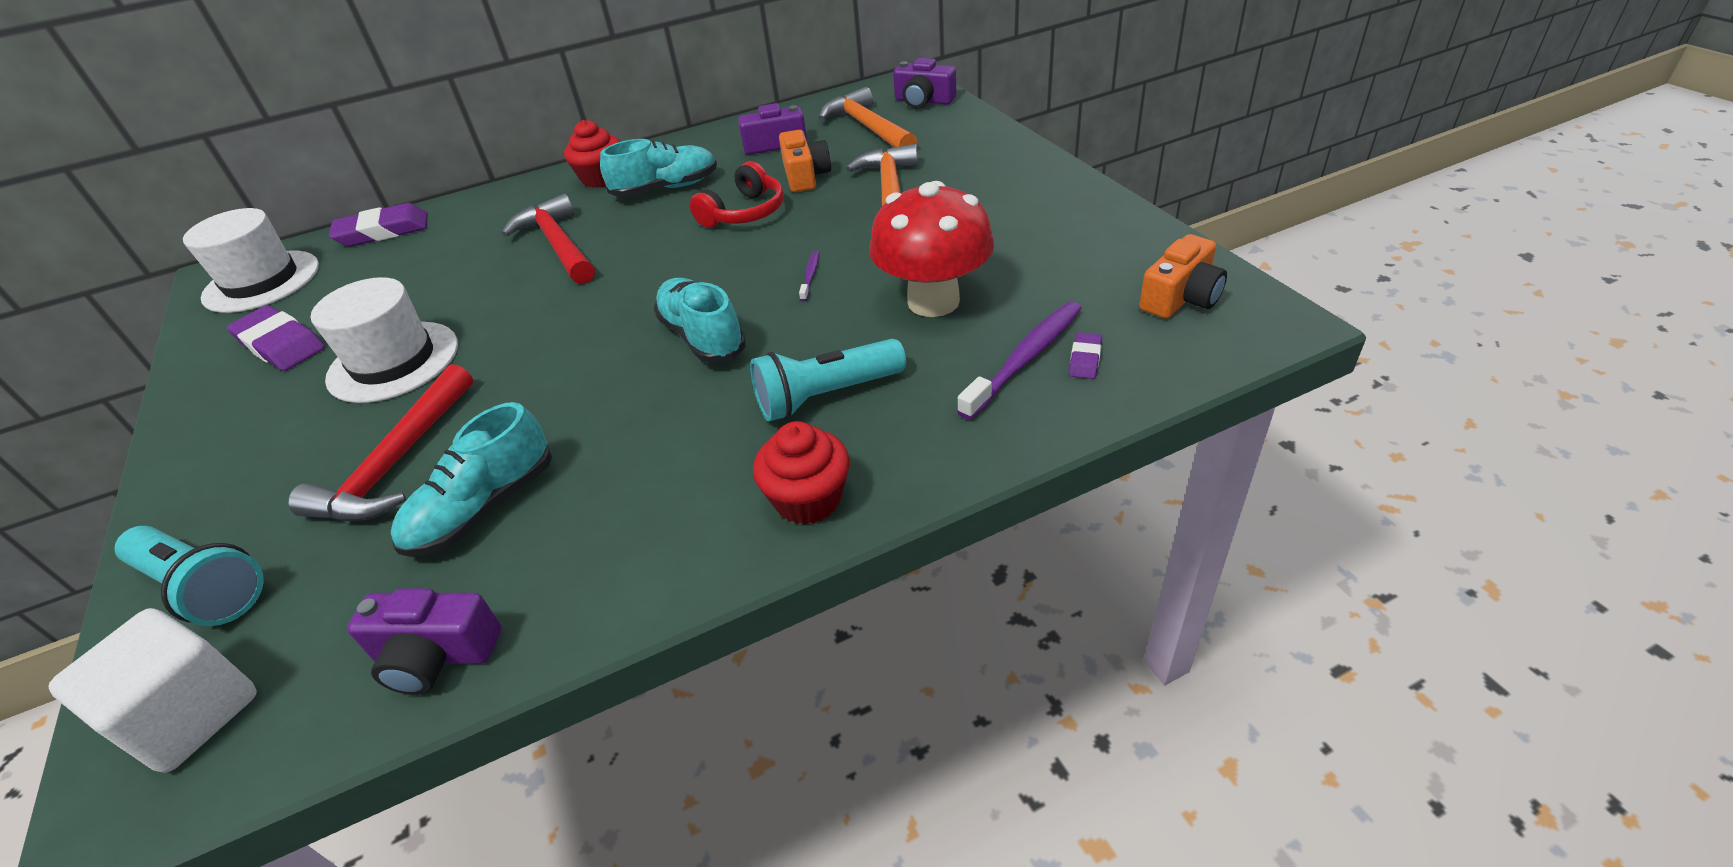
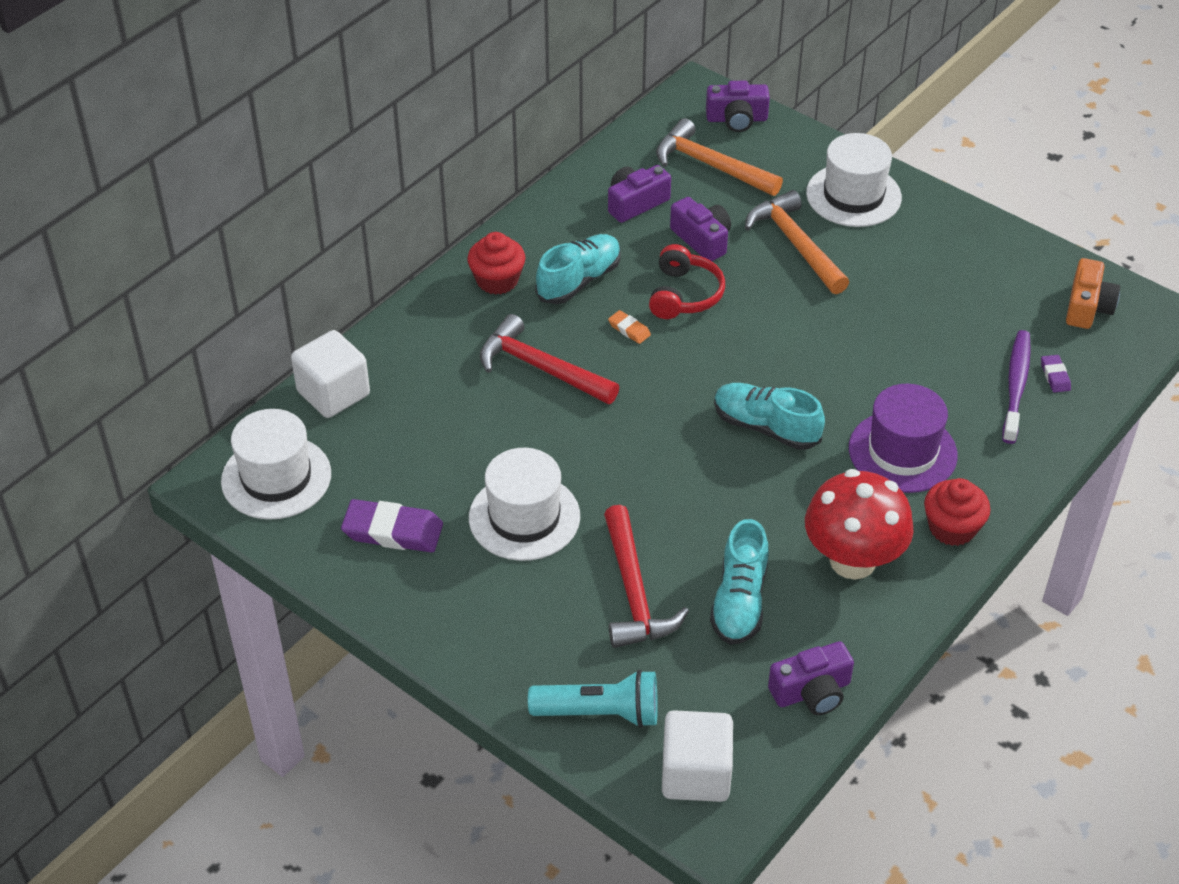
camera: 30 degrees left, 5 degrees up
purple eraser [328,203,428,246] -> white cube [291,330,370,418]
turquoise flashlight [750,339,906,421] -> purple hat [849,384,958,493]
orange camera [779,130,831,192] -> purple camera [670,197,731,261]
purple toothbrush [799,250,820,301] -> none
red mushroom [869,181,994,317] -> red mushroom moved to [805,469,914,579]
none -> orange eraser [608,310,651,344]
none -> white hat [806,133,902,227]

